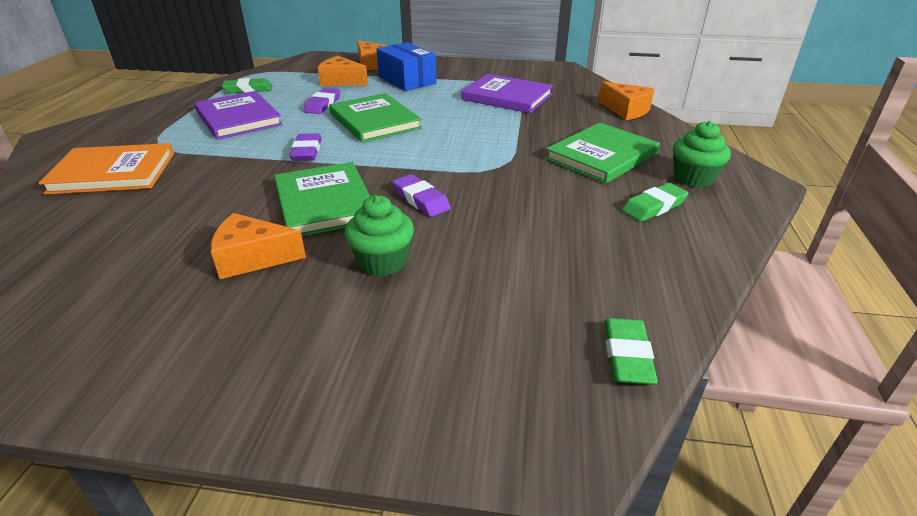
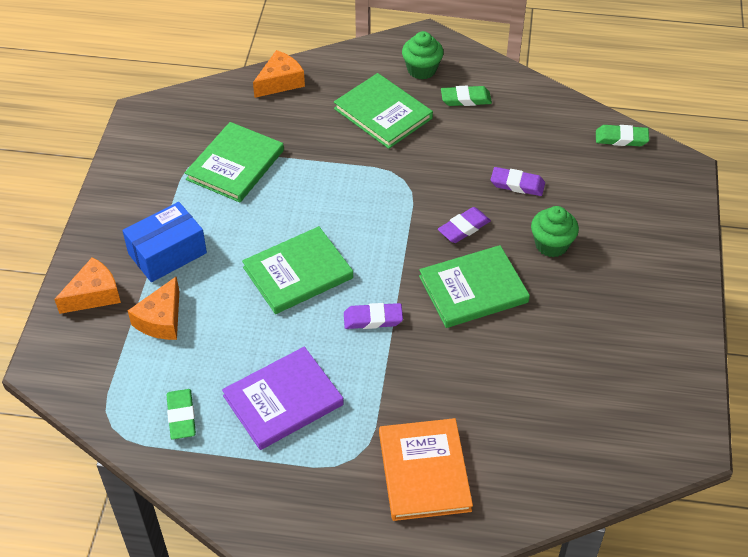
camera: 90 degrees left, 15 degrees up
orange cheese [211,213,306,279] -> none
purple eraser [303,88,340,114] -> purple eraser moved to [490,167,545,196]
purple book [462,74,553,113] -> green book [185,122,284,203]
green eraser [622,183,689,222] -> green eraser turned 60 degrees counterclockwise [441,86,492,106]

